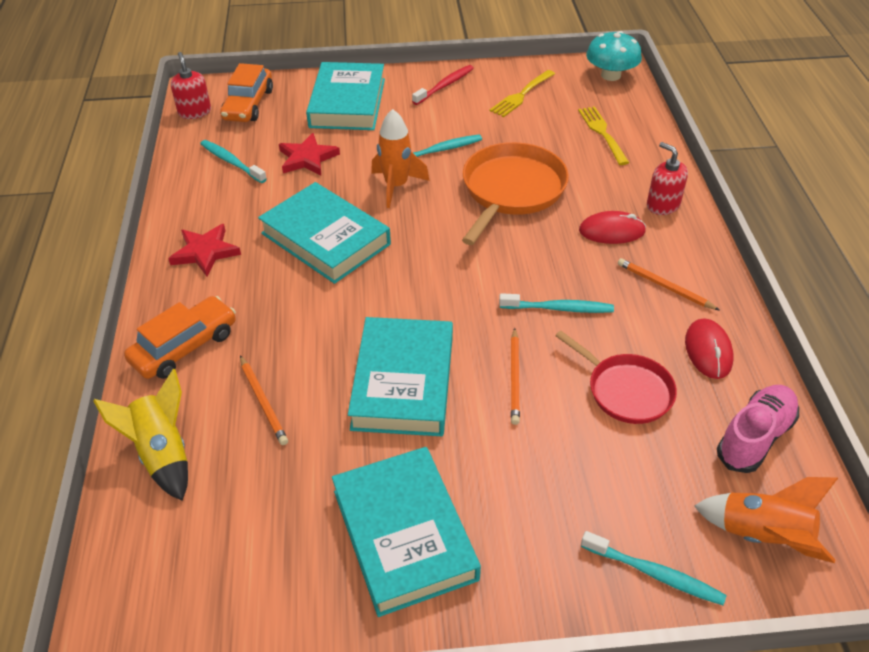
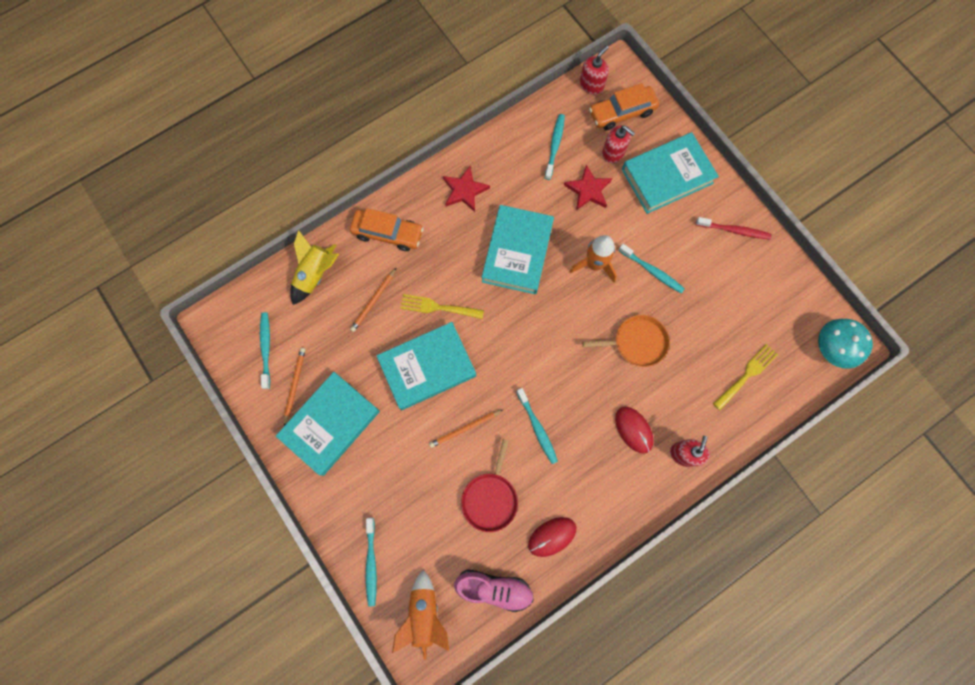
camera: 60 degrees right, 30 degrees up
orange pan [462,142,569,245] -> orange pan [582,315,670,367], size x0.64
yellow fork [489,70,555,117] -> yellow fork moved to [400,294,484,319]
orange pencil [618,258,719,310] -> orange pencil moved to [284,348,306,426]
none -> turquoise toothbrush [260,312,270,389]
none -> red soap dispenser [602,125,635,163]

